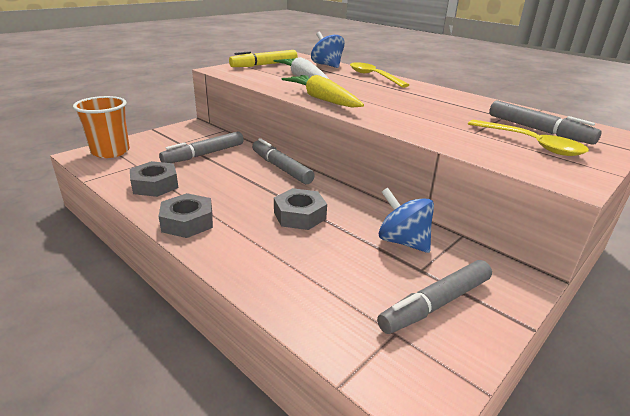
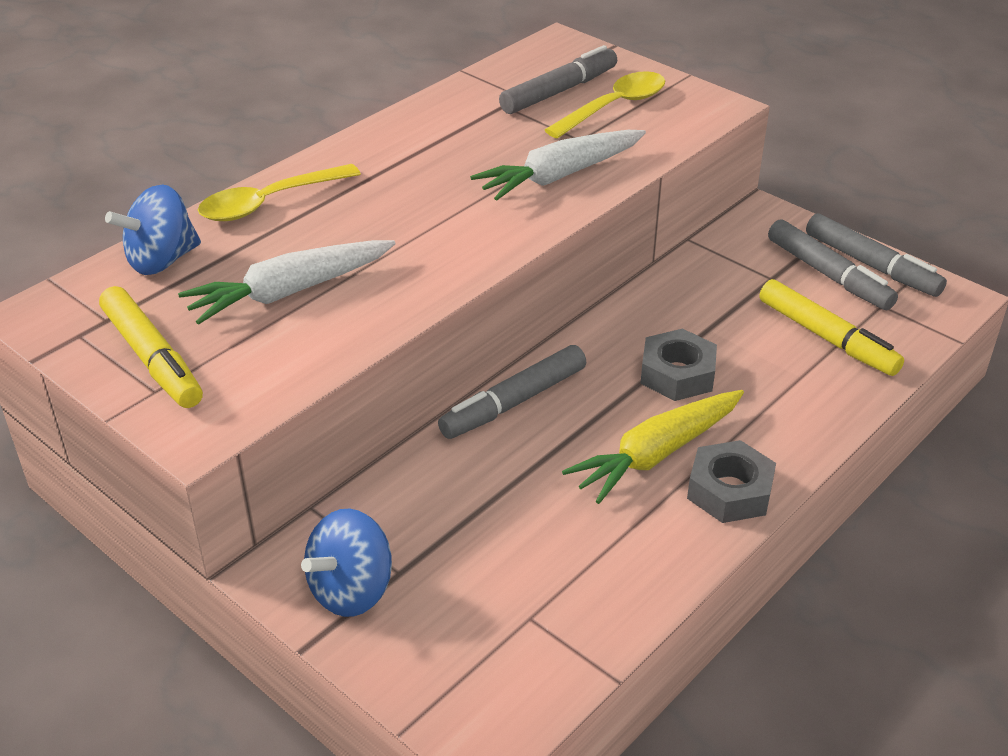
camera: 90 degrees left, 10 degrees up
orange cup [73,96,130,158] -> none
grey nut [130,161,179,197] -> none
grey marker [159,131,244,163] -> grey marker moved to [806,213,947,297]
yellow carrot [282,75,364,108] -> yellow carrot moved to [562,390,744,504]
blue spinning top [379,188,434,253] -> blue spinning top moved to [301,509,392,617]
none -> white carrot [470,130,646,200]
none -> yellow marker [760,279,904,376]

